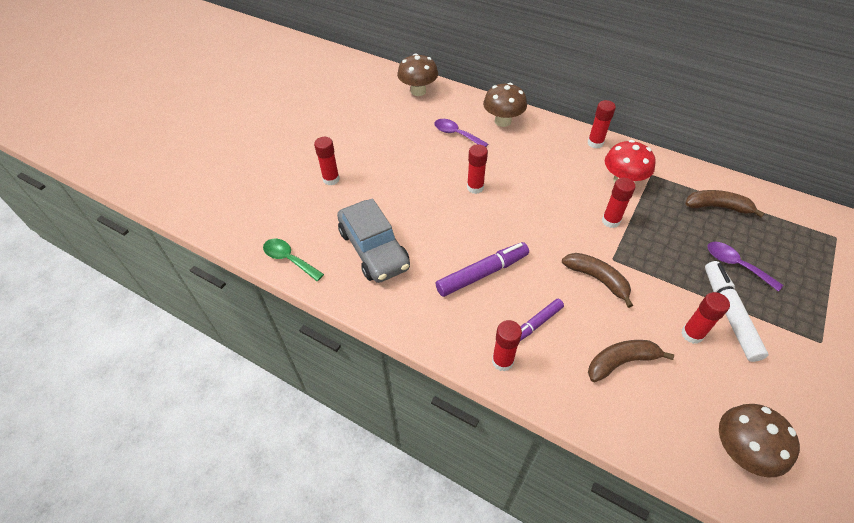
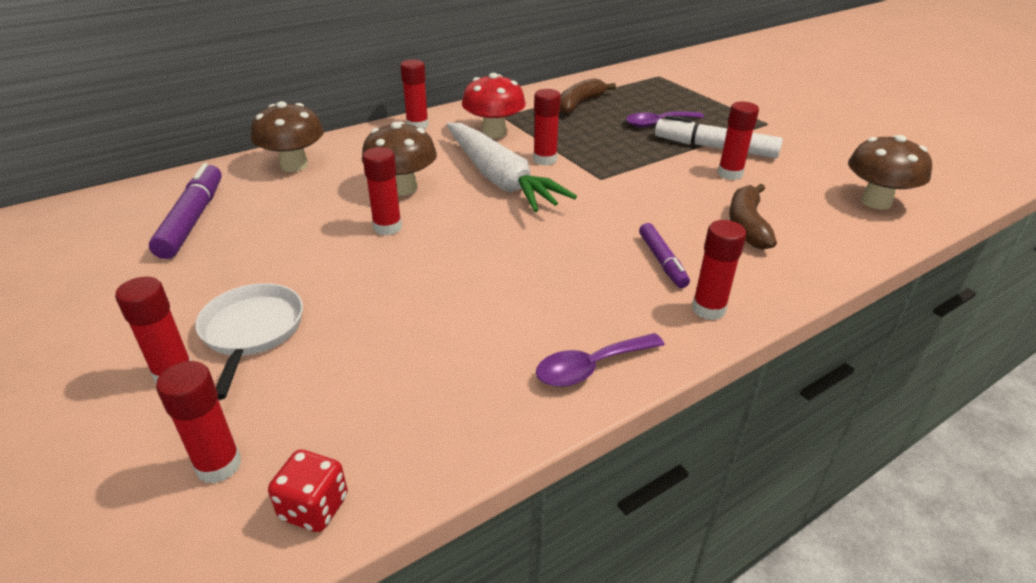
camera: 65 degrees left, 15 degrees down
green spoon [263,239,324,281] -> red dice [268,449,348,532]
grey car [337,198,410,283] -> none
brown mushroom [397,53,438,96] -> brown mushroom moved to [362,122,437,196]
purple spoon [434,119,488,147] -> purple spoon moved to [536,333,665,387]
purple marker [435,242,529,297] -> purple marker moved to [149,163,222,259]
brown banana [562,253,633,308] -> none
none -> red glue stick [156,361,241,483]
none -> white pan [195,283,303,400]
none -> white carrot [447,123,577,212]

